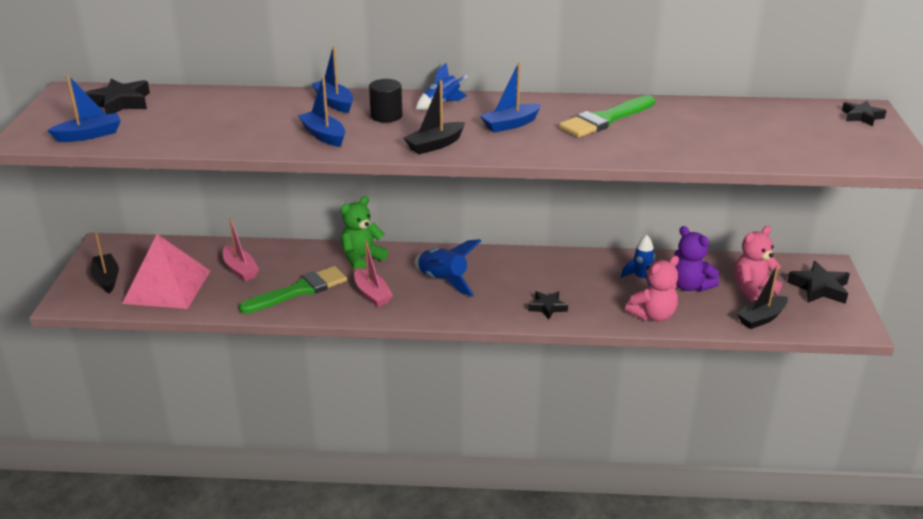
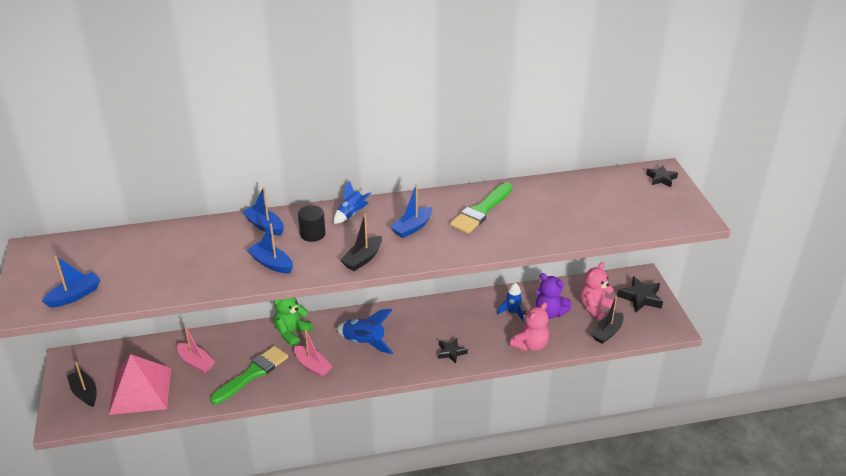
camera: 15 degrees left, 5 degrees up
black star [85,79,150,114] -> none

